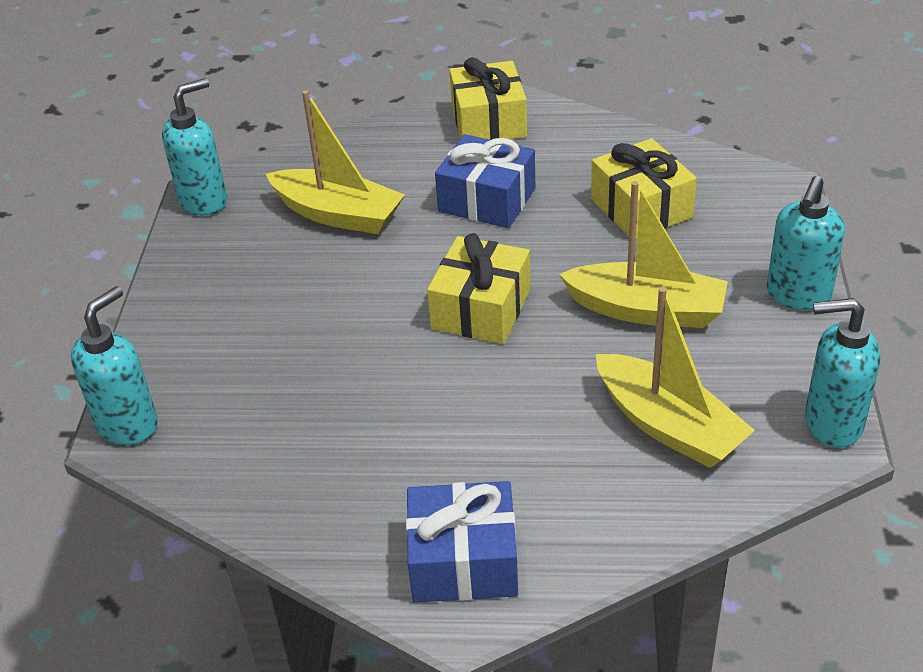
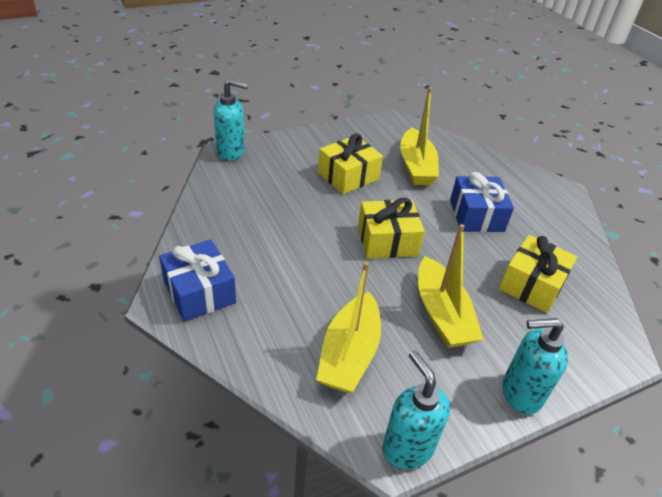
camera: 55 degrees right, 0 degrees up
turquoise soap dispenser [162,78,227,216] -> none
yellow gift [450,57,527,140] -> yellow gift moved to [318,133,383,194]

